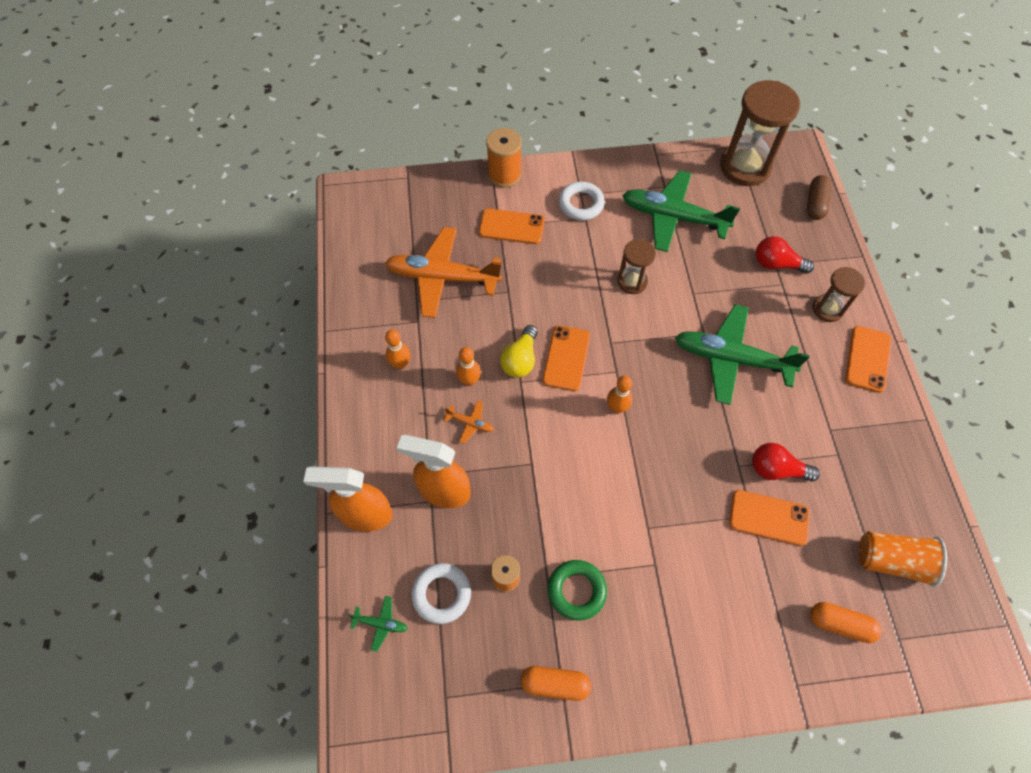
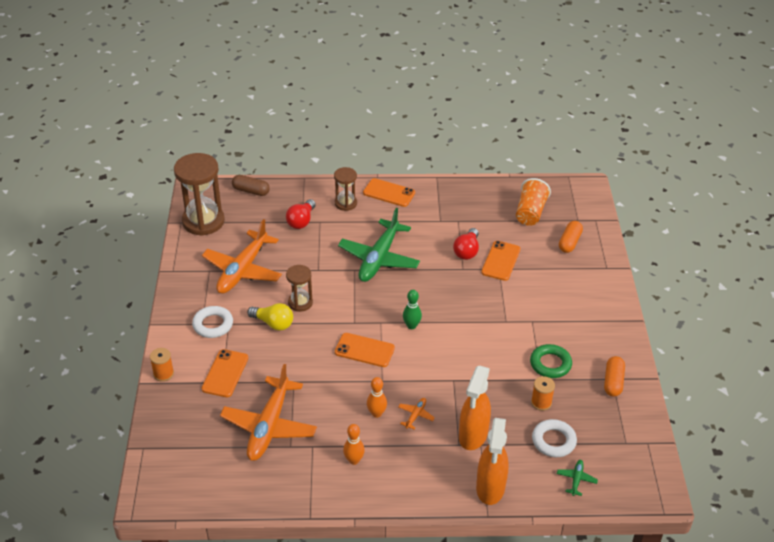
camera: 85 degrees left, 20 degrees down
orange spool [486,128,522,188] -> orange spool [150,348,174,382], size x0.64
yellow light bulb [500,325,538,378] -> yellow light bulb moved to [247,303,293,331]
orange bowling pin [607,376,632,413] -> green bowling pin [403,290,422,329]
green plane [622,170,740,252] -> orange plane [202,219,282,294]

